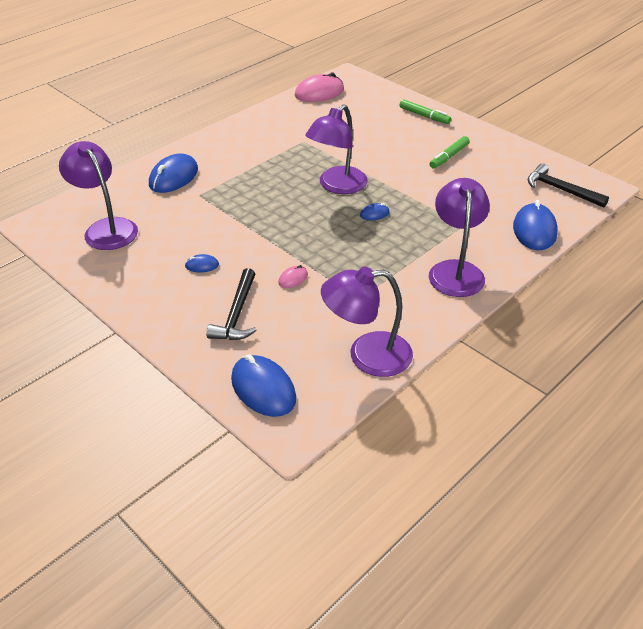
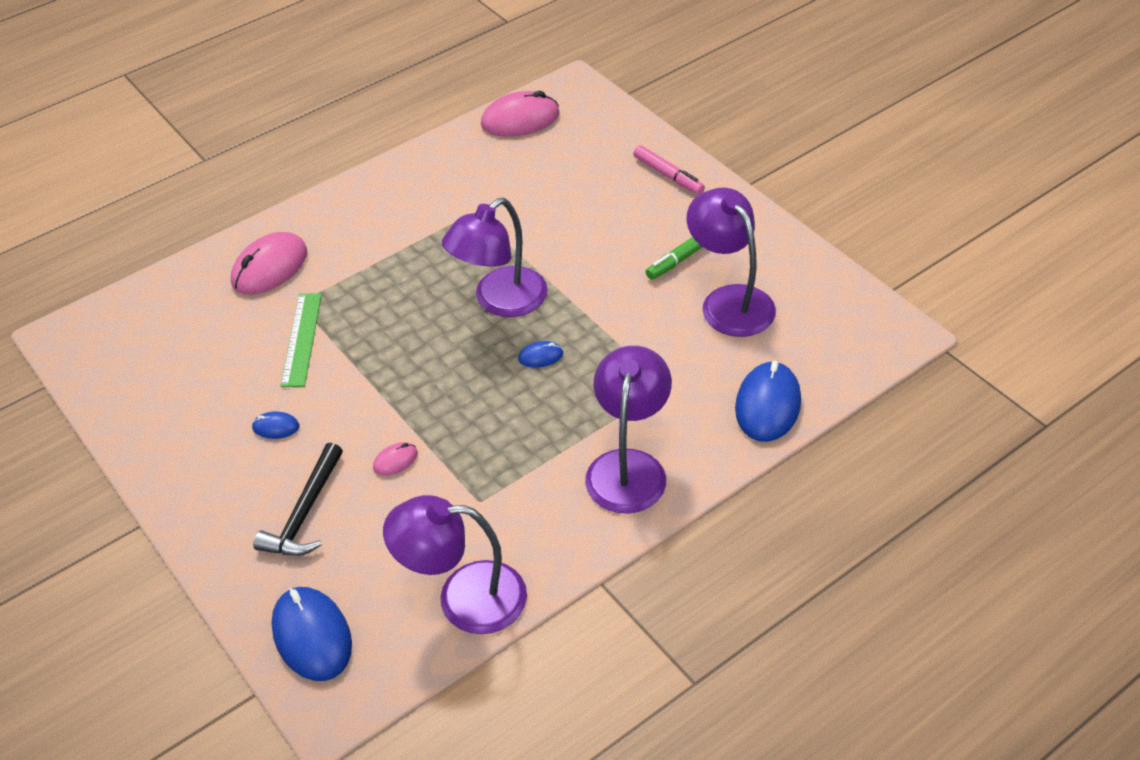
camera: 10 degrees right, 5 degrees up
purple lamp [59,141,138,250] -> purple lamp moved to [686,188,776,337]
blue mouse [149,153,198,193] -> pink mouse [231,232,307,295]
green marker [400,99,451,124] -> pink marker [633,145,705,195]
black hammer [528,163,609,208] -> none
none -> green ruler [281,293,322,387]

